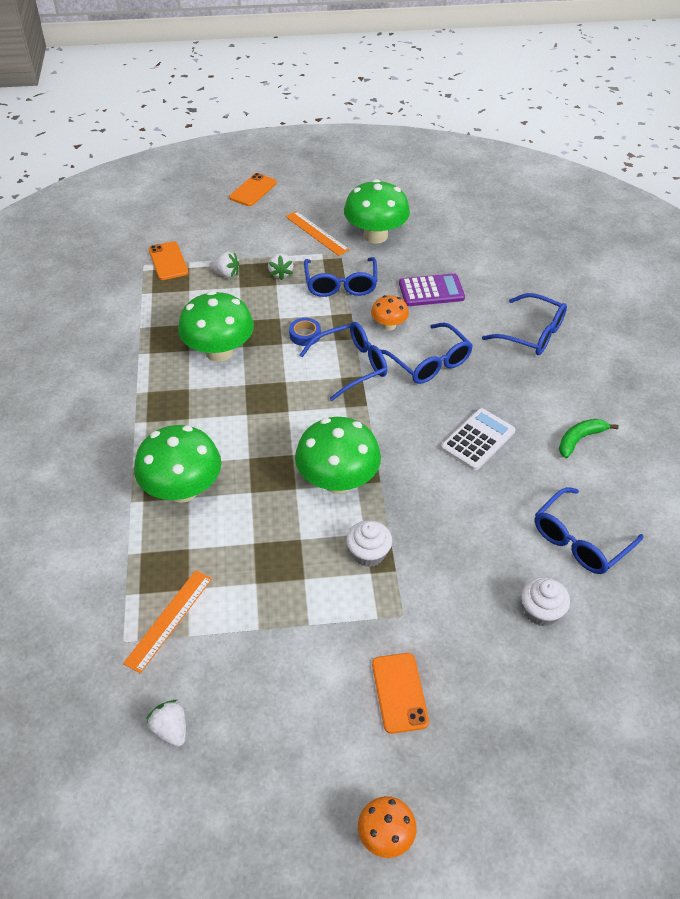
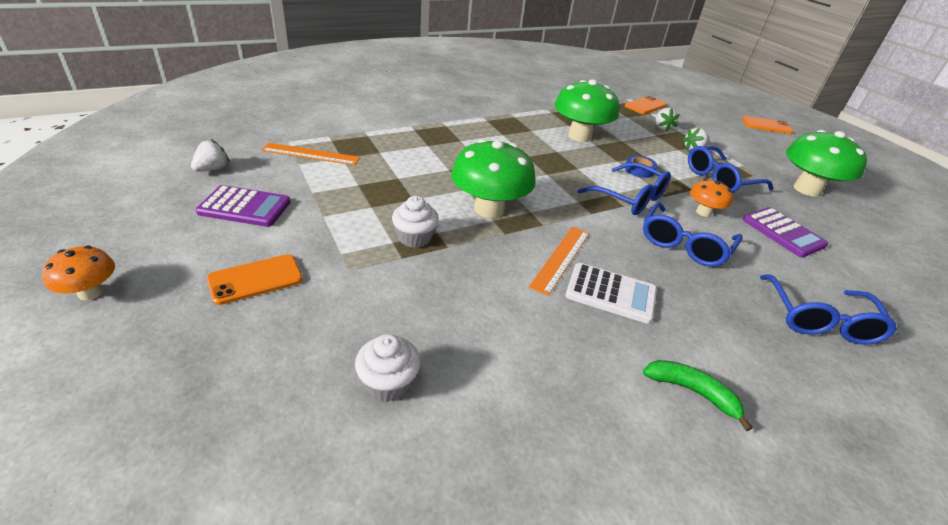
camera: 65 degrees right, 10 degrees down
green mushroom [134,425,221,503] -> none
orange ruler [286,211,350,256] -> orange ruler moved to [529,227,589,296]
blue glasses [535,487,644,574] -> none
none -> purple calculator [196,185,291,227]

